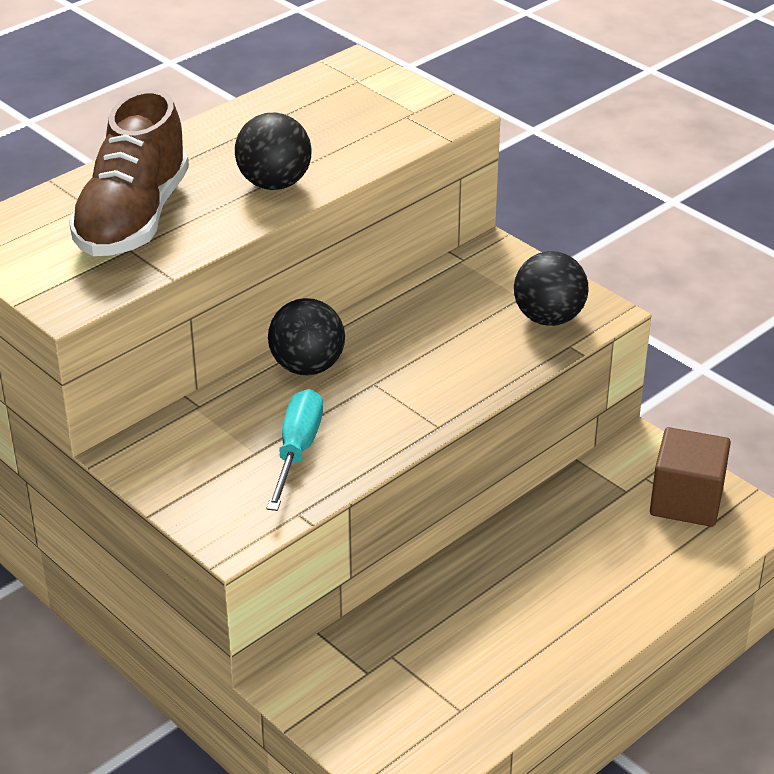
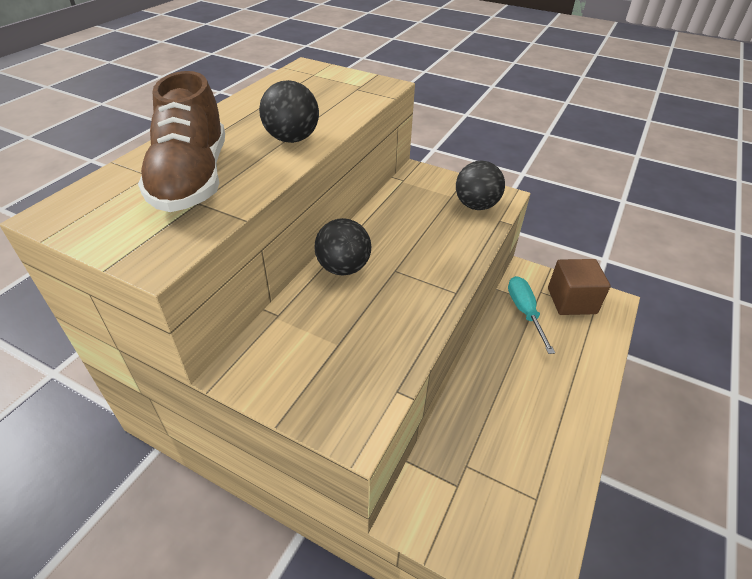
camera: 20 degrees left, 5 degrees up
turquoise screwdriver [266,389,323,511] -> turquoise screwdriver moved to [508,276,555,354]

